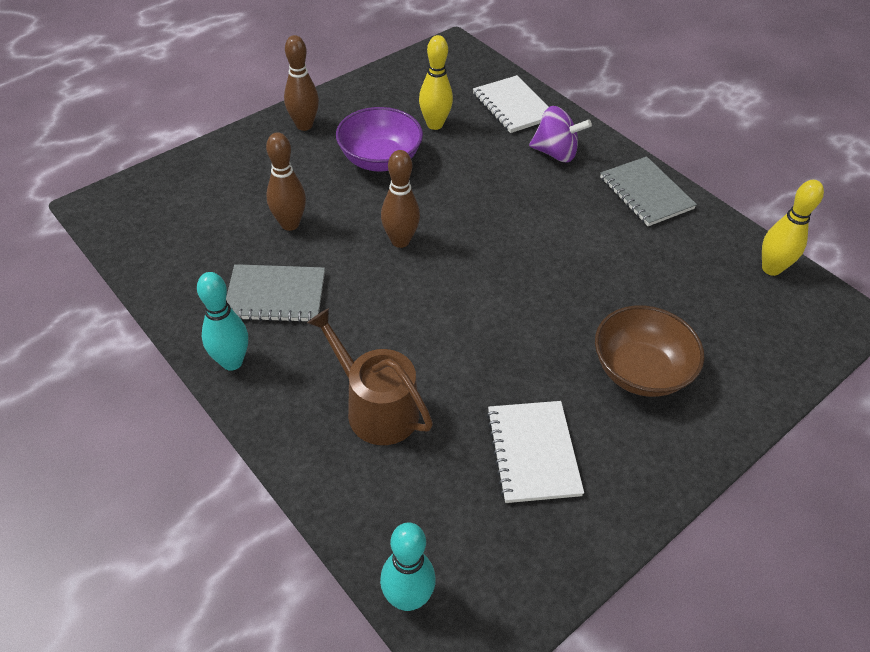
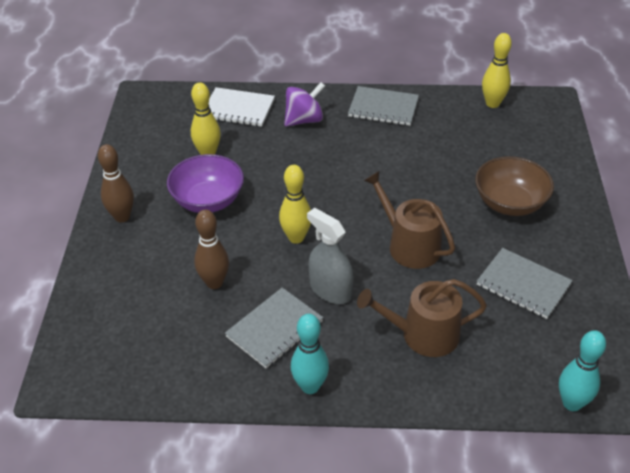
camera: 45 degrees left, 5 degrees down
brown bowling pin [381,150,420,248] -> yellow bowling pin [279,165,311,244]
white notebook [486,401,584,503] -> grey notebook [476,248,573,319]
none -> grey spray bottle [307,208,353,304]
none -> brown watering can [364,171,455,269]

